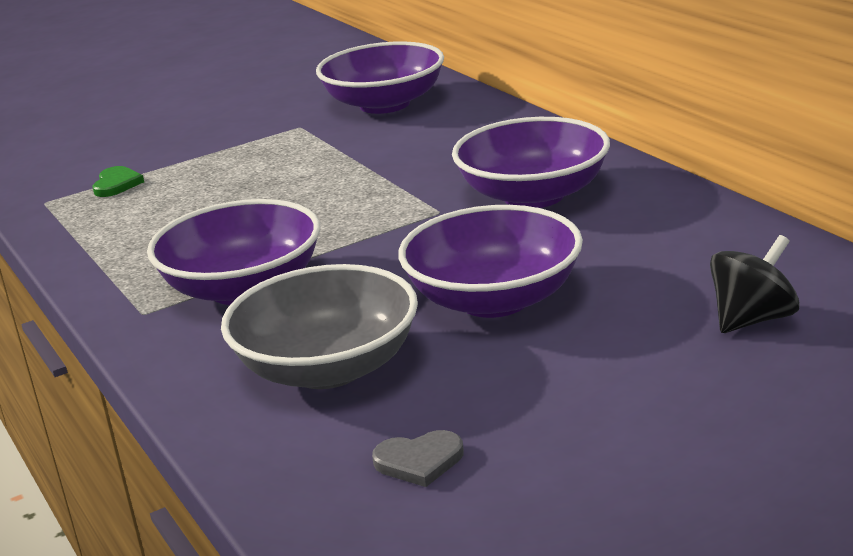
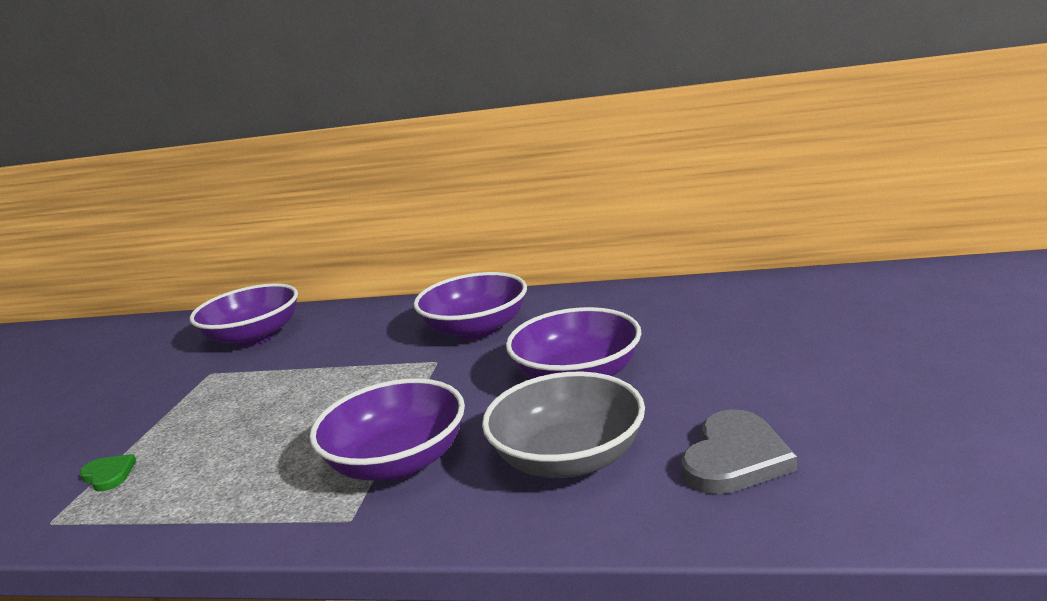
camera: 50 degrees left, 5 degrees down
grey heart [372,430,464,487] -> grey heart [681,409,797,494], size x1.81
black spinning top [710,235,800,333] -> none

